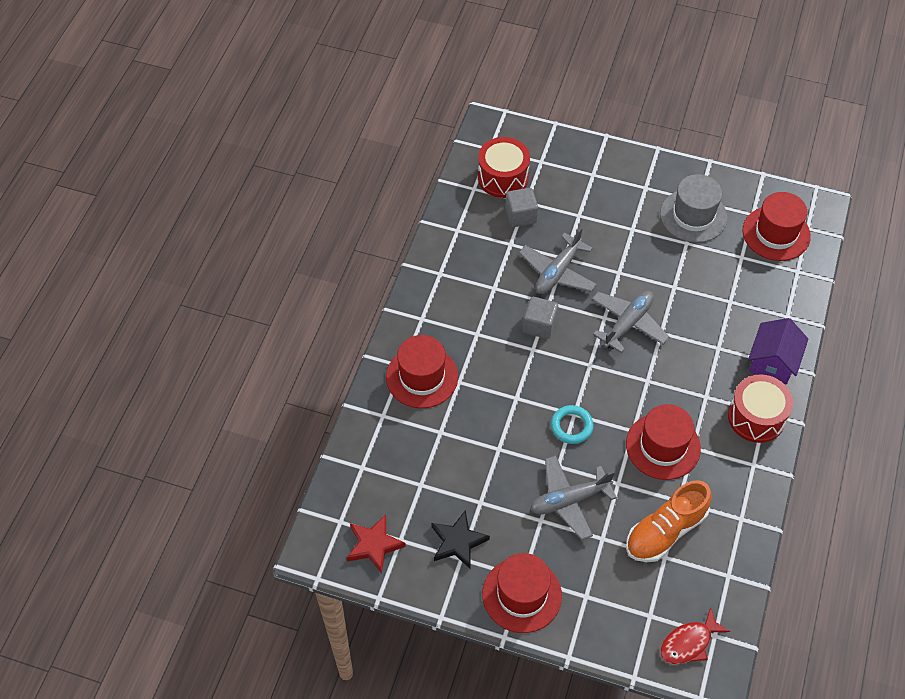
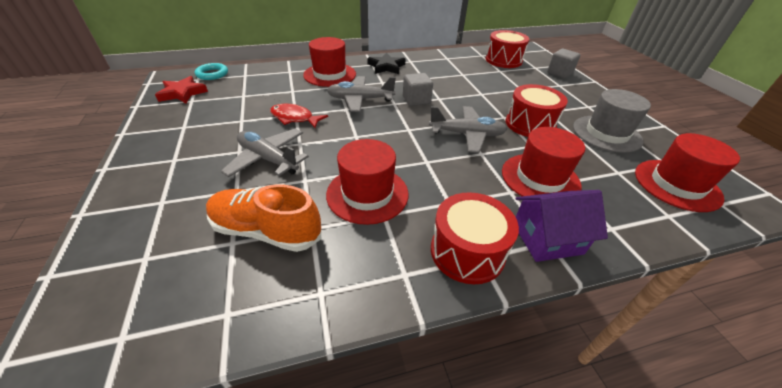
camera: 55 degrees right, 15 degrees down
black star [431,510,490,569] -> black star moved to [368,53,405,74]
red hat [482,553,562,633] -> red hat moved to [502,127,585,196]
grey cube [505,188,538,227] -> grey cube moved to [547,49,581,78]
grey plane [519,227,597,294] -> grey plane moved to [327,76,396,112]
turquoise ring [551,405,594,444] -> turquoise ring moved to [195,63,228,80]
red fish [660,607,730,665] -> red fish moved to [270,104,328,128]
none -> red drum [506,84,568,137]

